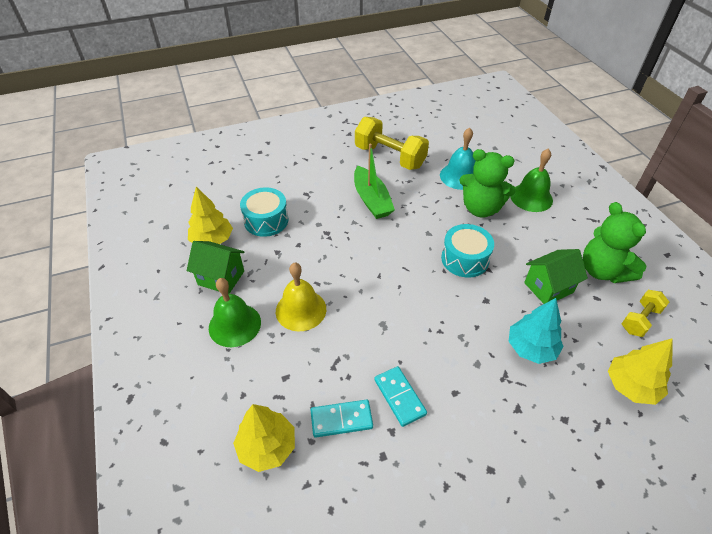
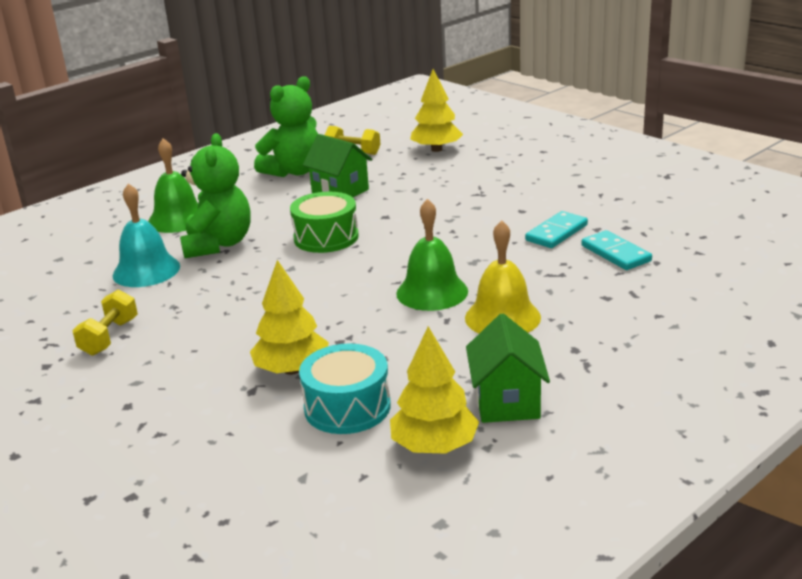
camera: 110 degrees left, 20 degrees down
green bell [209,278,261,347] -> green bell moved to [396,199,468,311]
yellow tree [233,404,295,472] -> yellow tree moved to [250,260,329,375]
green boat [354,144,395,219] -> none
yellow dumbbell [355,117,429,170] -> yellow dumbbell [72,289,138,356], size x0.55
turquoise drum [441,224,494,278] -> green drum [290,192,359,253]
turquoise tree [509,298,564,364] -> none

